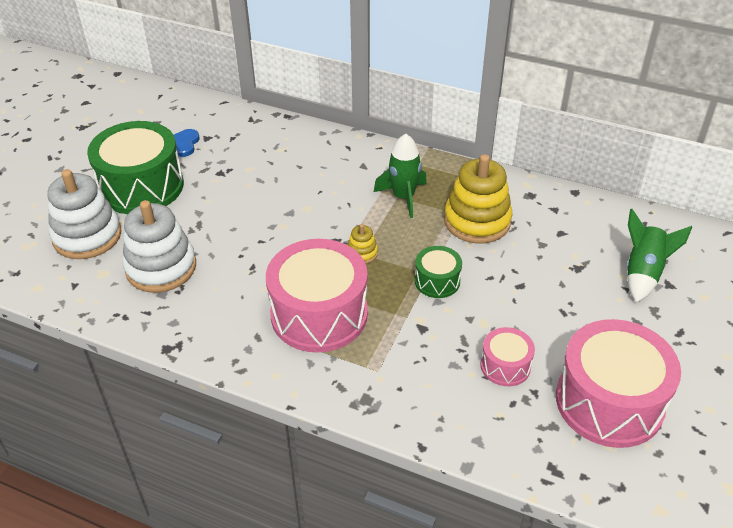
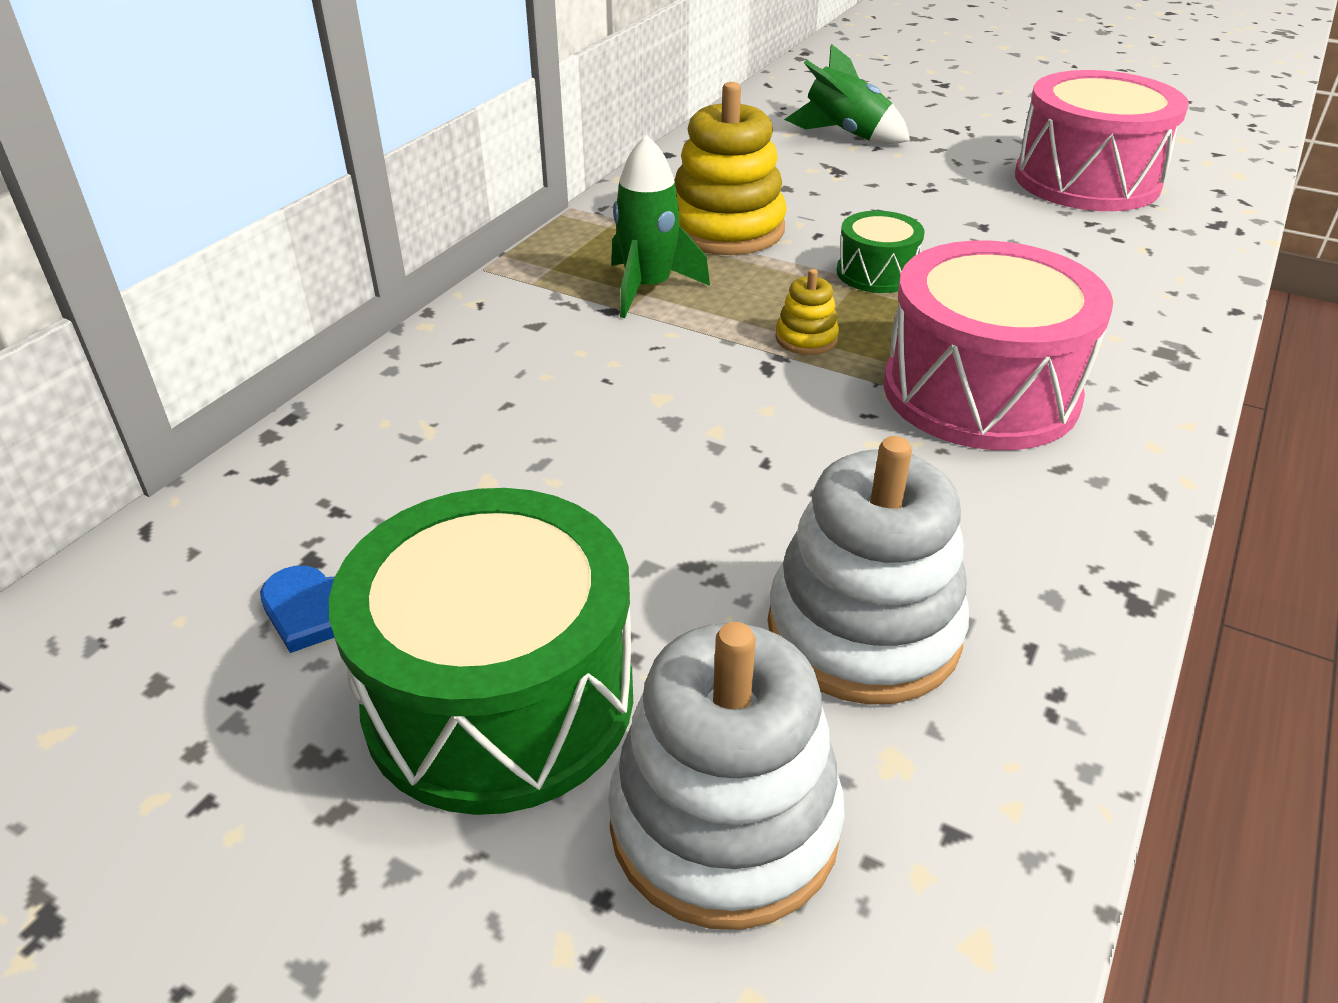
camera: 85 degrees left, 5 degrees down
pink drum [480,327,535,386] -> none

